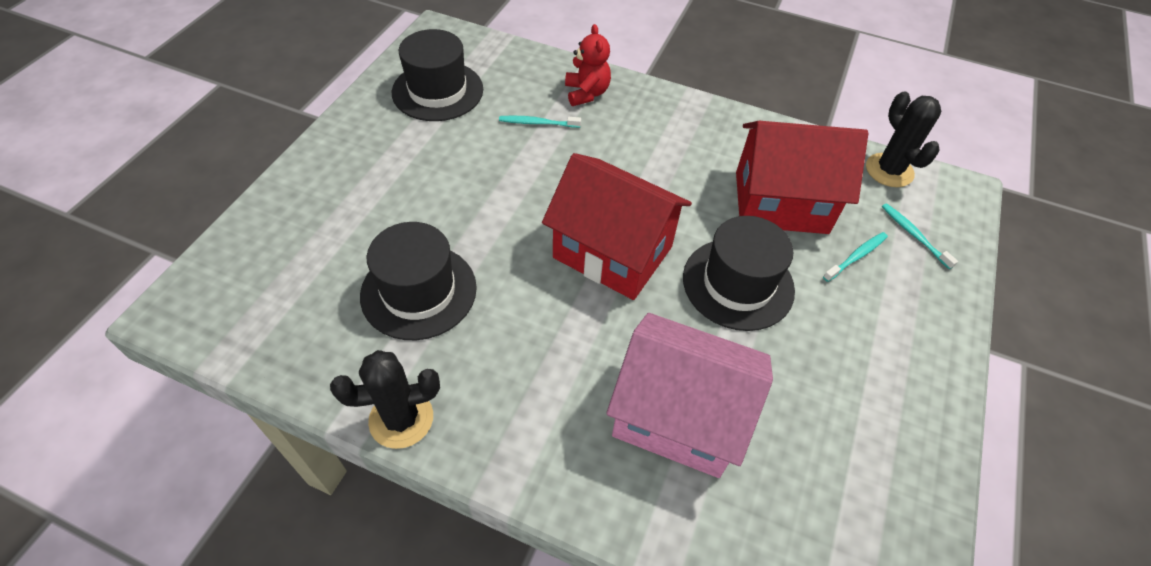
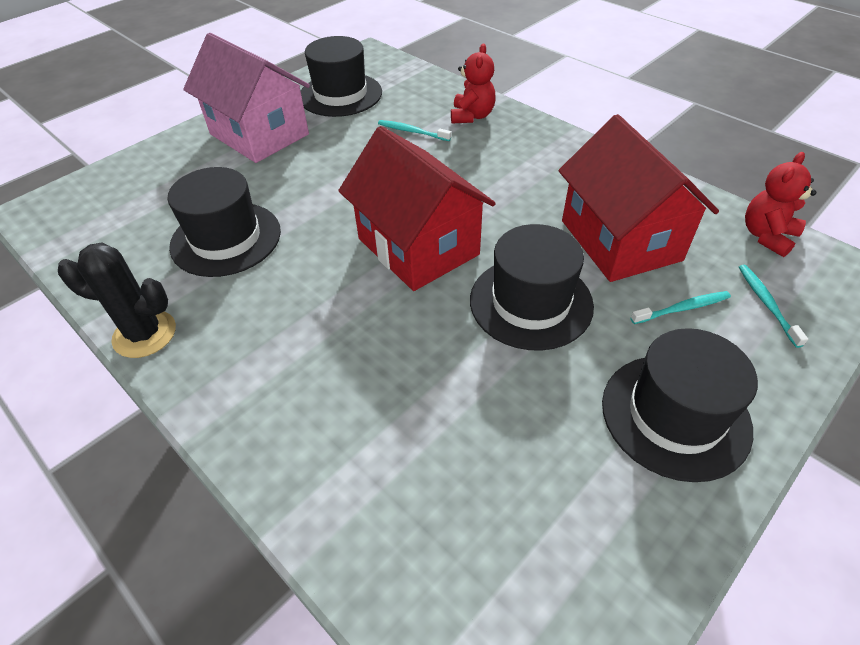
camera: 25 degrees right, 5 degrees down
pink house [606,313,773,478] -> pink house moved to [183,33,310,163]
red house [736,121,868,234] -> red house turned 45 degrees clockwise [559,114,719,282]
black cactus [866,91,941,187] -> red teddy bear [745,152,817,257]
none -> black hat [602,328,758,482]

